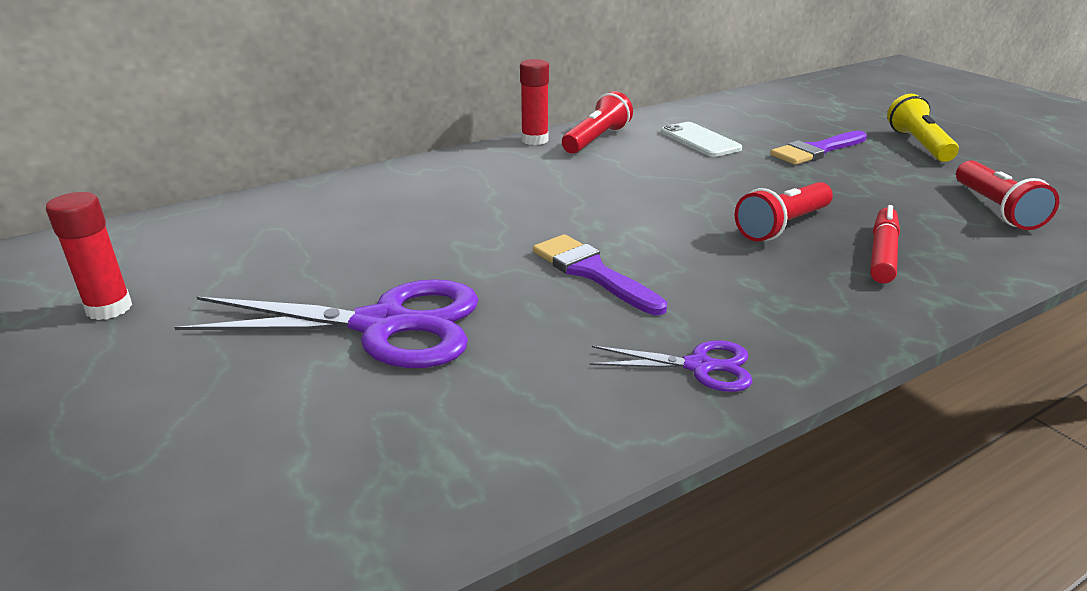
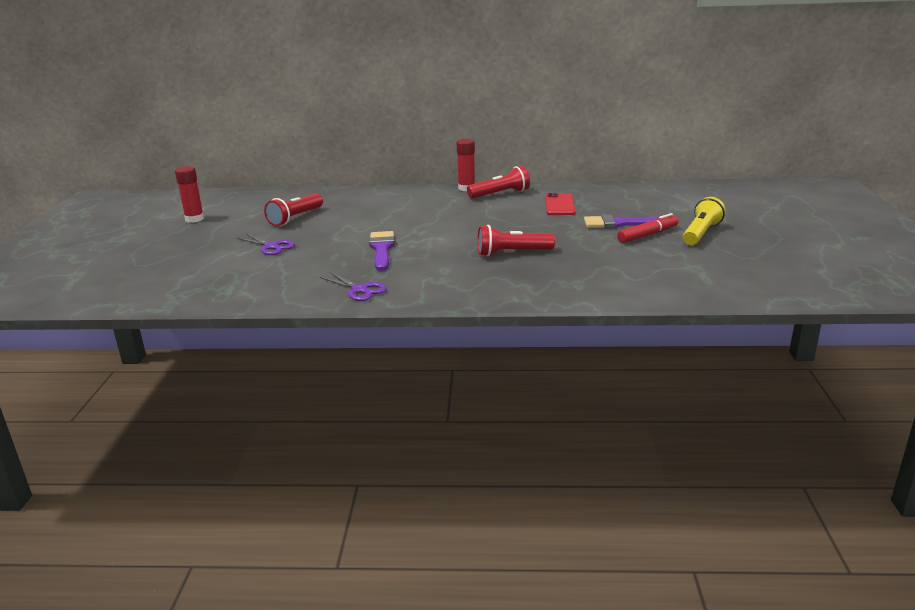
camera: 35 degrees right, 5 degrees down
purple scissors [174,279,478,368] -> purple scissors [237,234,295,255], size x0.50
white phone [661,122,742,157] -> red phone [545,193,576,215]
red marker [870,205,900,283] -> red marker moved to [617,213,679,243]
red flashlight [956,160,1059,230] -> red flashlight moved to [264,194,323,226]

